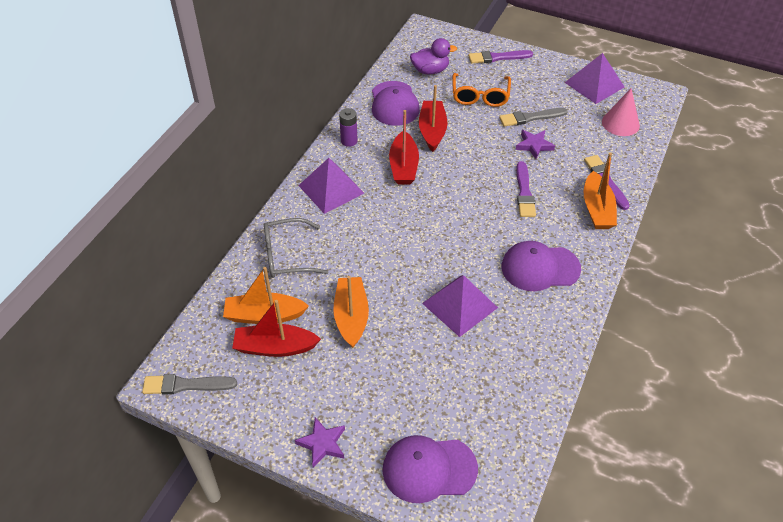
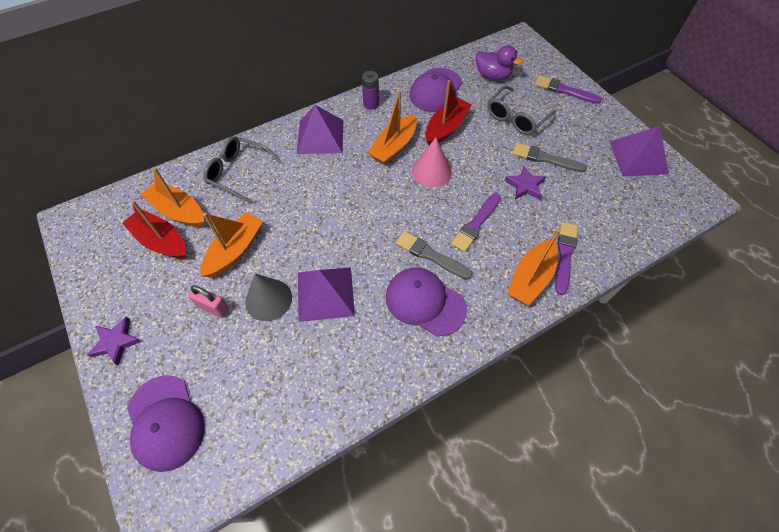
camera: 35 degrees right, 10 degrees up
grey brush [142,374,237,395] -> grey brush moved to [396,231,473,280]
purple cap [383,435,478,503] -> purple cap turned 150 degrees counterclockwise [127,375,205,472]
red boat [389,110,419,185] -> orange boat [368,90,417,165]
orange glasses [452,73,511,107] -> grey glasses [487,85,556,135]
pink cone [602,88,640,136] -> pink cone moved to [412,138,452,187]
none -> pink padlock [188,285,229,318]
none -> grey cone [245,274,292,321]

